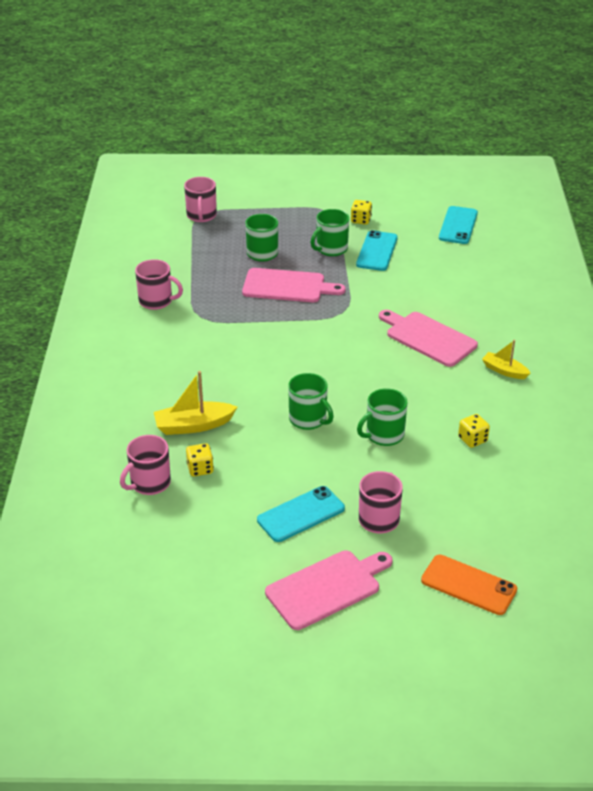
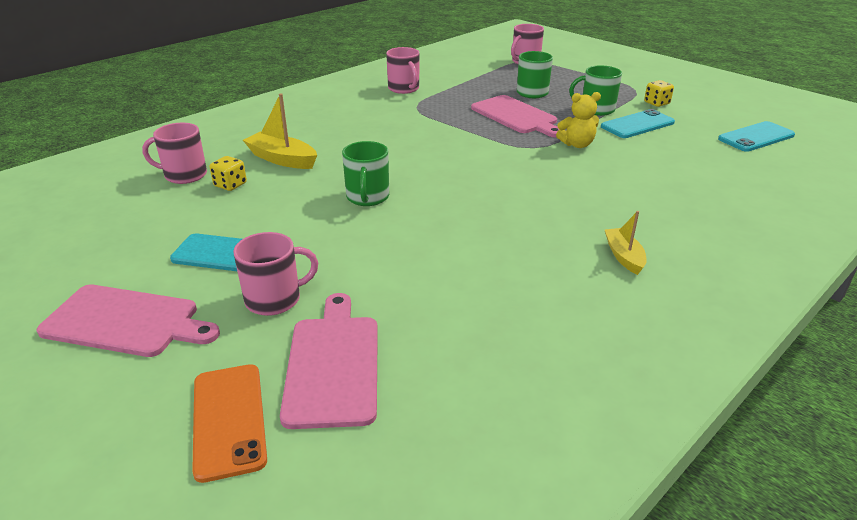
camera: 45 degrees right, 5 degrees down
green mug [357,388,408,446] -> none
pink cutting board [379,310,478,367] -> pink cutting board moved to [280,293,378,429]
yellow dice [458,414,490,448] -> none
none -> yellow teddy bear [556,92,601,148]

